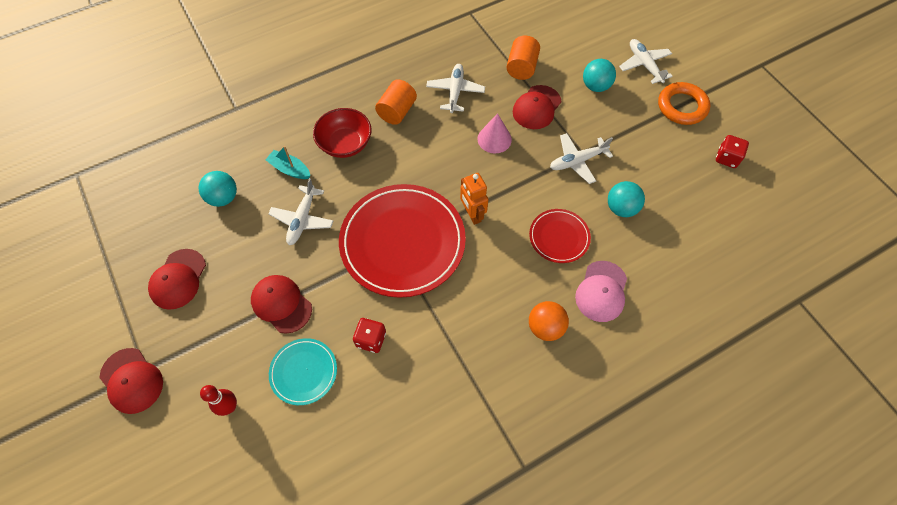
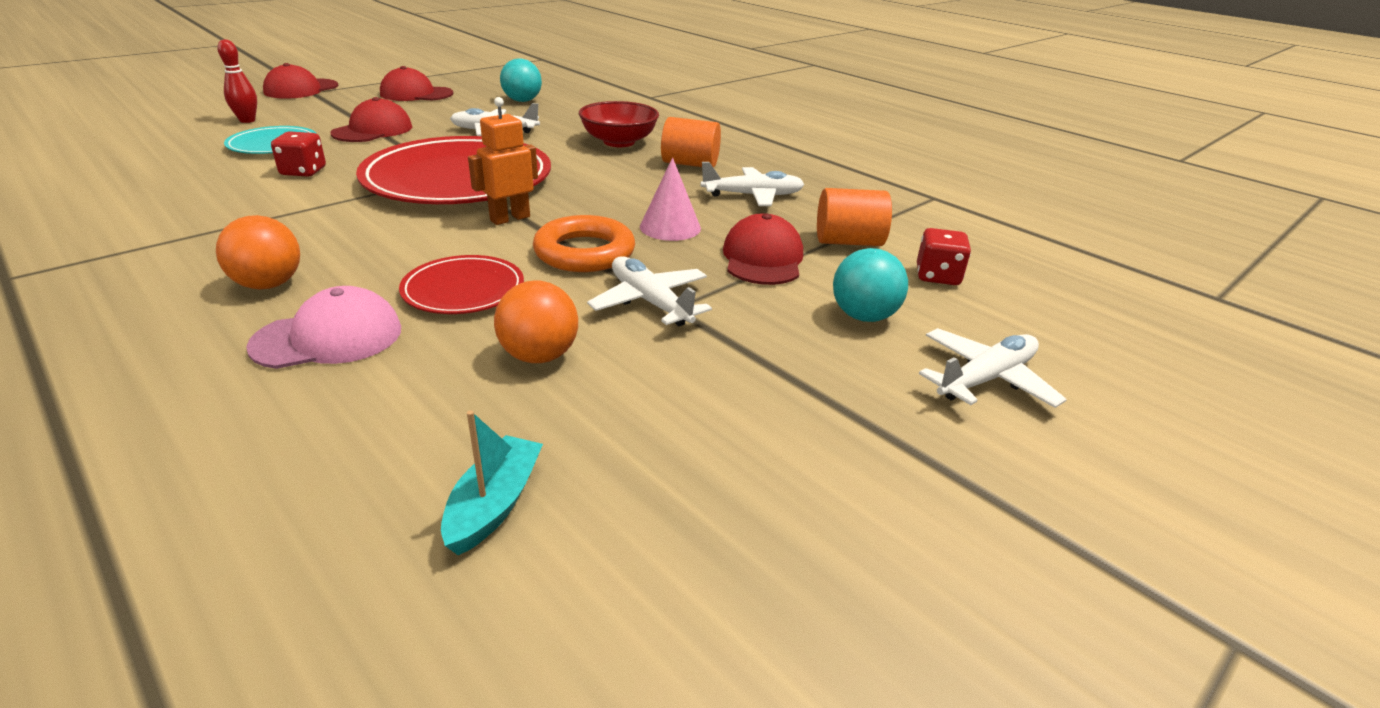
camera: 75 degrees right, 30 degrees down
turquoise boat [265,146,310,179] -> turquoise boat moved to [441,411,543,555]
red cap [513,85,561,129] -> red cap turned 75 degrees clockwise [723,213,803,285]
pink cap [575,261,627,322] -> pink cap turned 150 degrees clockwise [246,286,401,369]
turquoise ball [608,181,645,217] -> orange ball [494,281,578,363]
orange ring [658,82,710,125] -> orange ring moved to [533,215,635,272]
red dice [716,135,749,168] -> red dice moved to [917,228,971,285]

